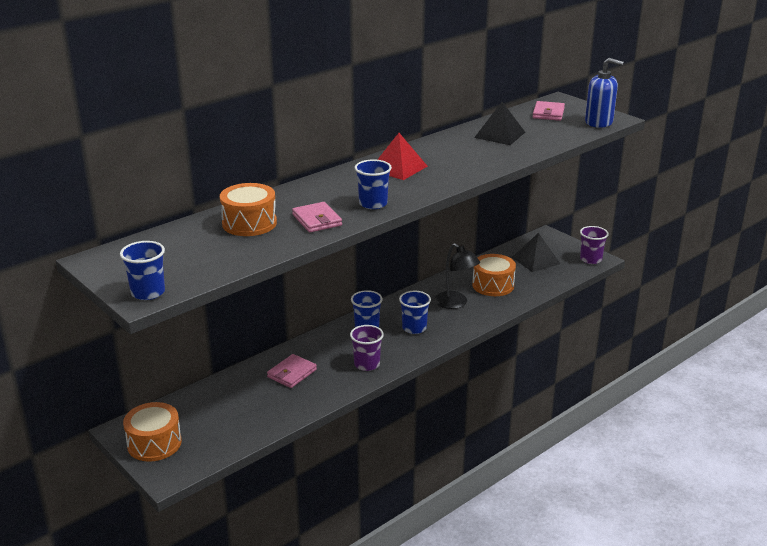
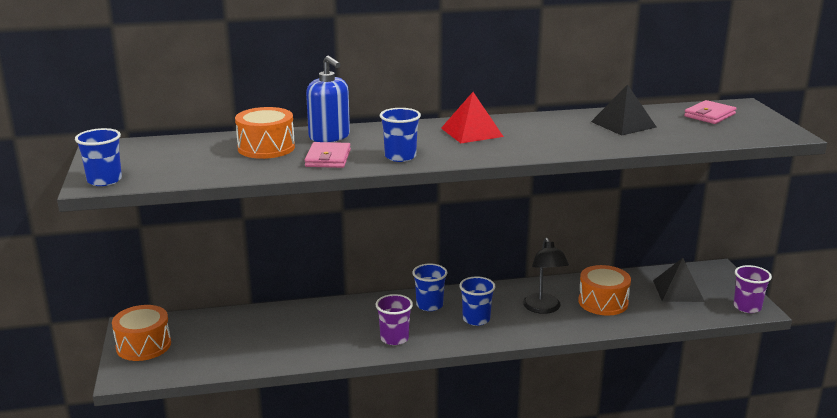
camera: 30 degrees right, 5 degrees down
pink wallet [267,354,317,388] -> none
blue soap dispenser [585,58,624,128] -> blue soap dispenser moved to [306,55,350,142]

